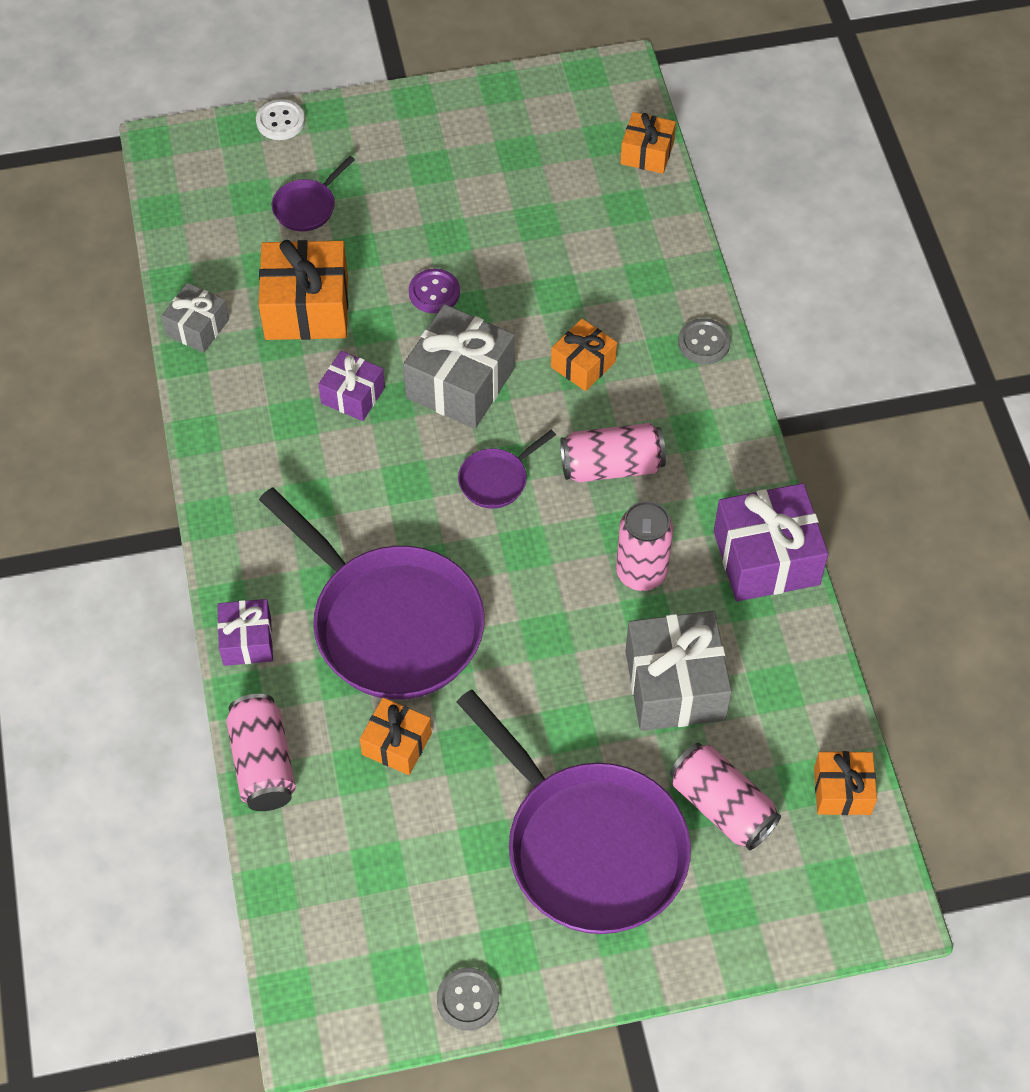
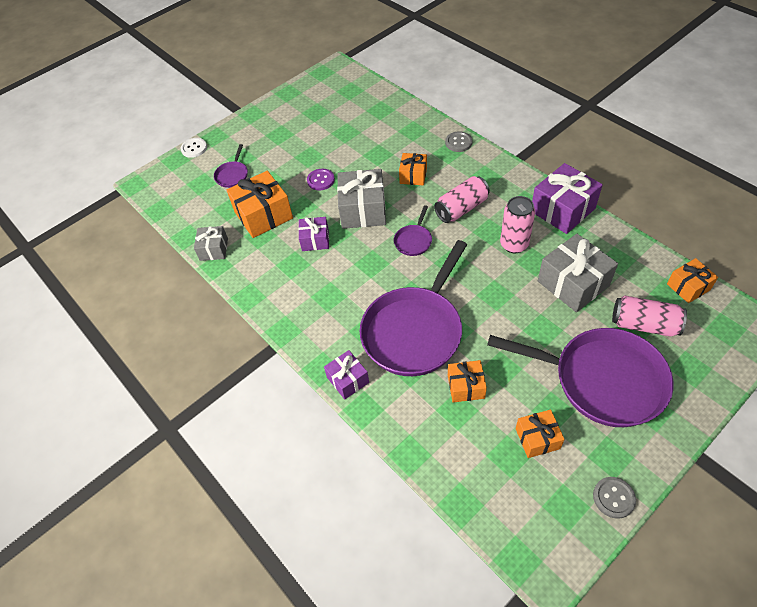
camera: 25 degrees left, 5 degrees down
pink can [226,694,296,811] -> none
purple pan [259,487,485,700] -> purple pan turned 105 degrees clockwise [360,240,467,376]
orange gift [620,112,676,174] -> orange gift moved to [515,410,565,458]

